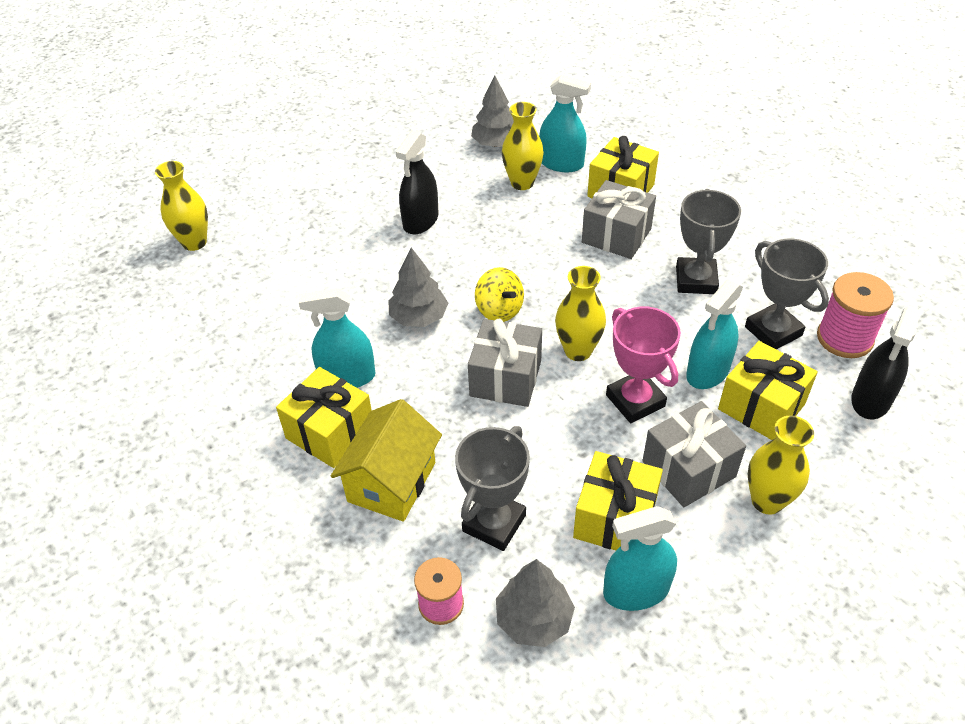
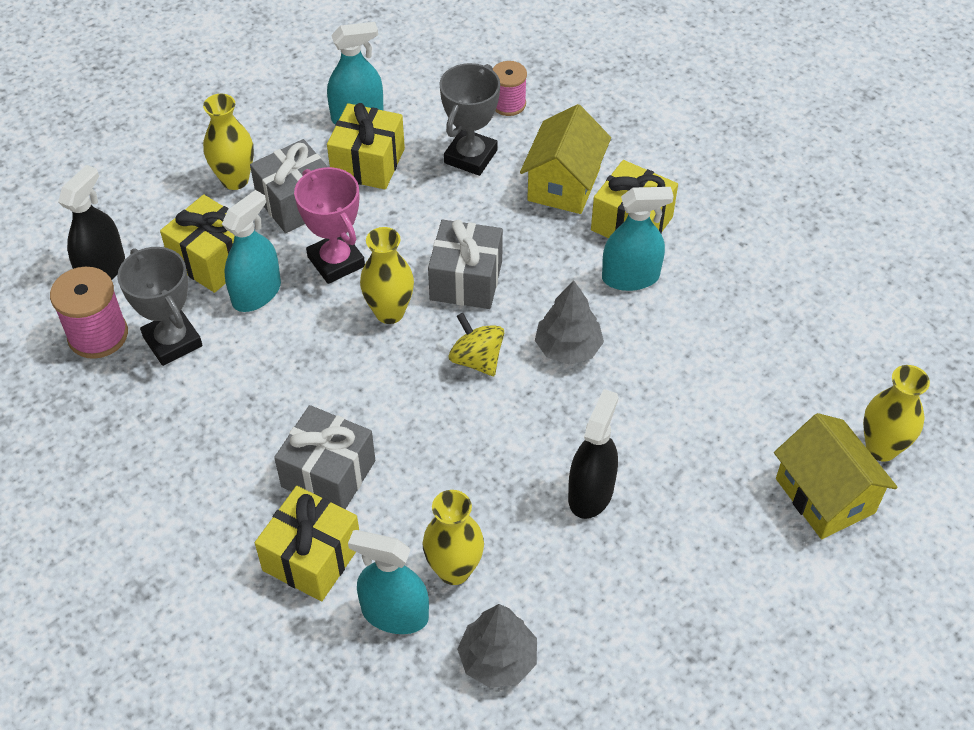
camera: 175 degrees right, 5 degrees up
grey tree [496,559,575,647] -> none
grey trophy [676,189,741,294] -> none
none -> yellow house [774,413,898,539]

